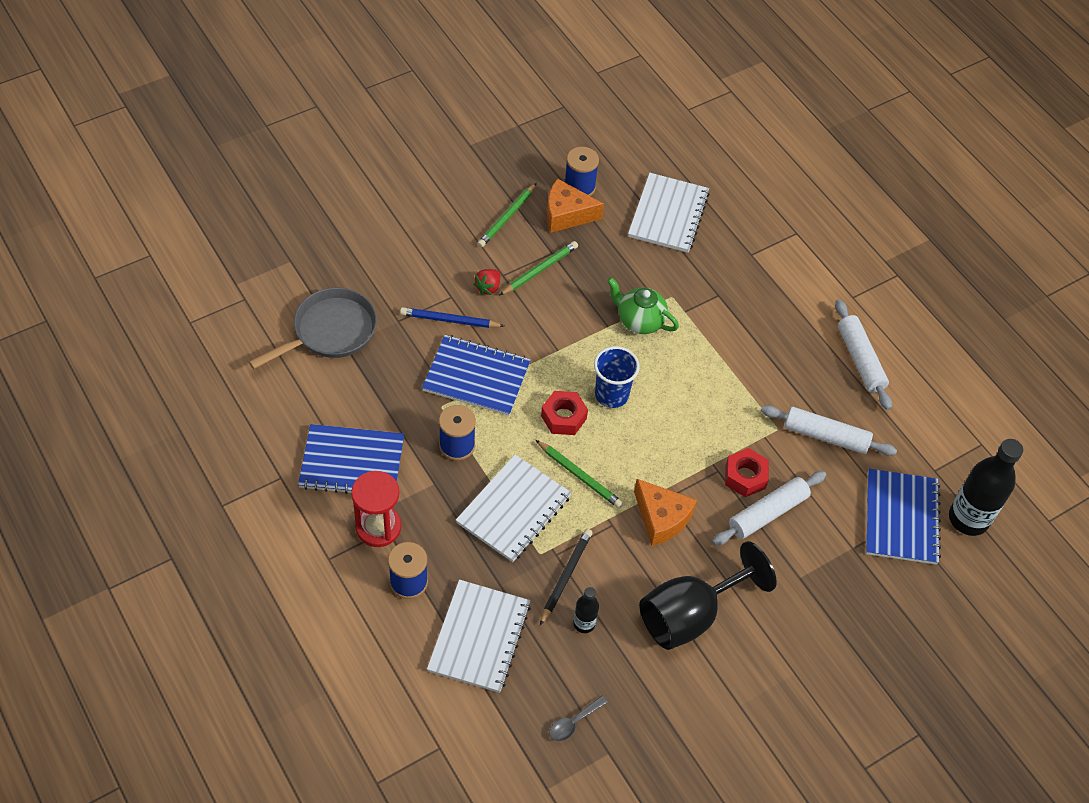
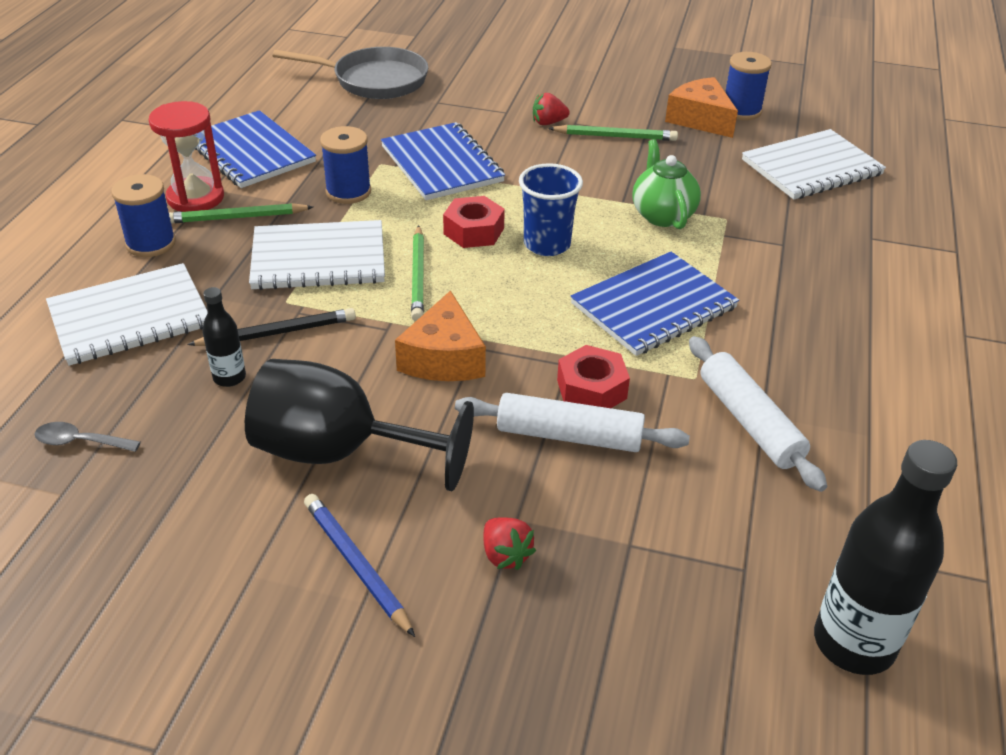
camera: 50 degrees right, 15 degrees down
blue pencil [400,307,504,328] -> blue pencil moved to [304,494,415,637]
green pencil [477,183,537,248] -> green pencil moved to [169,203,313,223]
white rolling pin [835,299,892,410] -> none
blue notebook [866,469,941,564] -> blue notebook moved to [570,252,739,356]
none -> red strawberry [484,517,536,570]

